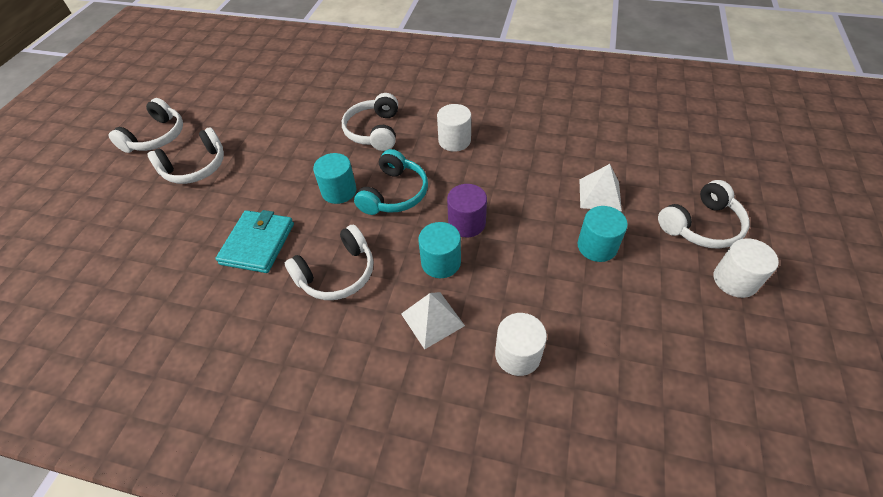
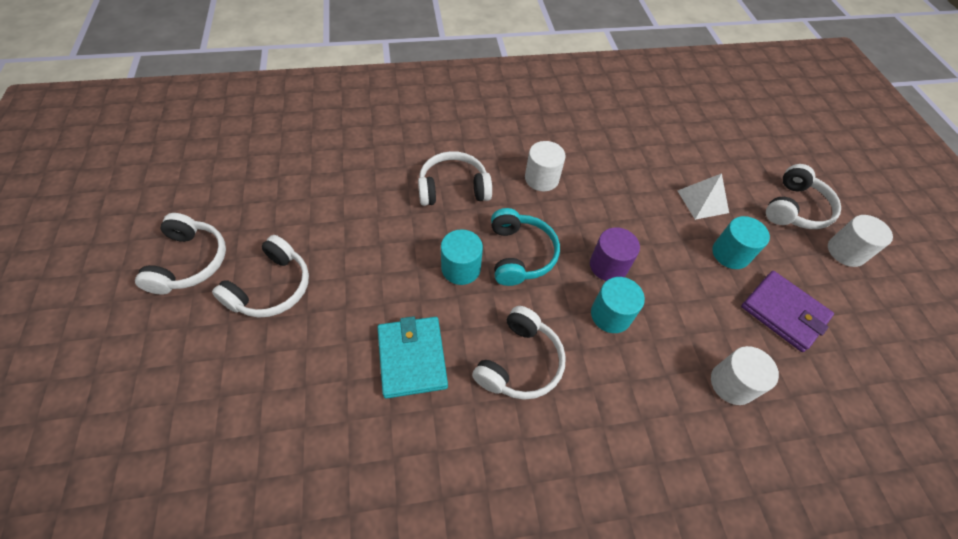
camera: 30 degrees left, 5 degrees up
white headphones [342,93,398,151] -> white headphones turned 105 degrees clockwise [418,151,492,206]
white pyramid [401,292,465,349] -> none
none -> purple wallet [741,271,834,352]

